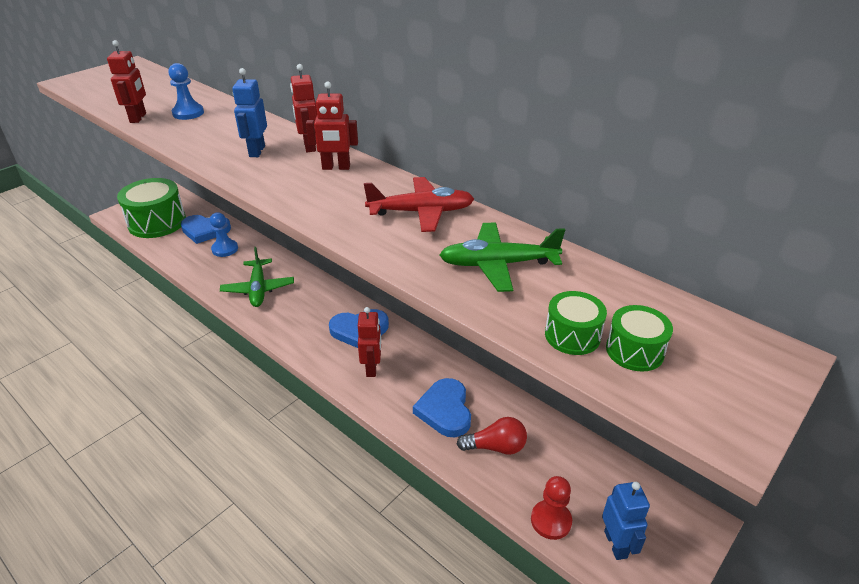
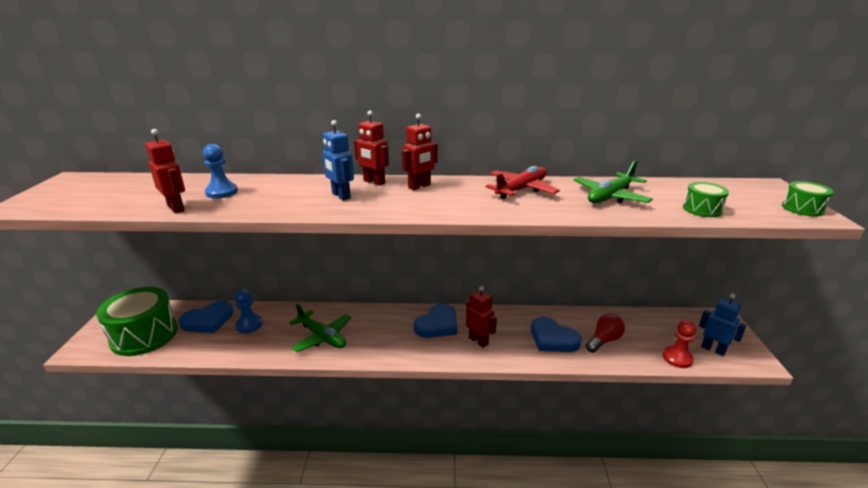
camera: 40 degrees left, 10 degrees down
green drum [606,305,673,372] -> green drum moved to [782,181,833,217]

